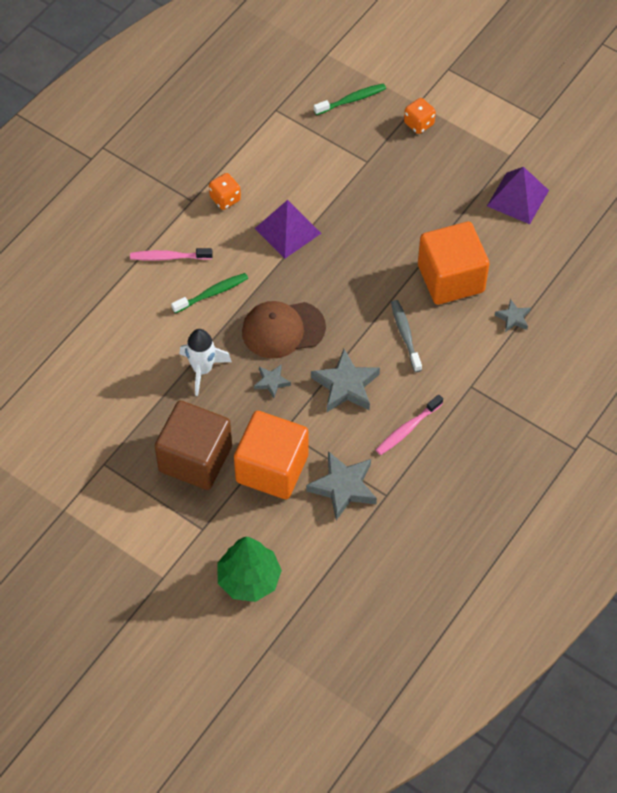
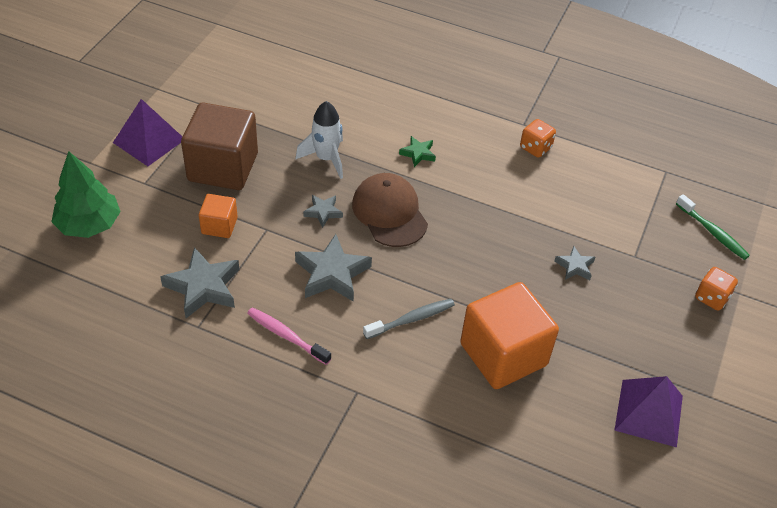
camera: 75 degrees right, 10 degrees down
pink toothbrush [130,248,213,261] -> none
green toothbrush [171,273,248,313] -> green star [399,136,436,167]
orange cube [234,411,308,499] -> orange cube [199,194,238,238], size x0.49
purple pyramid [254,200,321,258] -> purple pyramid moved to [113,99,182,166]
grey star [495,299,531,332] -> grey star moved to [554,246,595,280]

